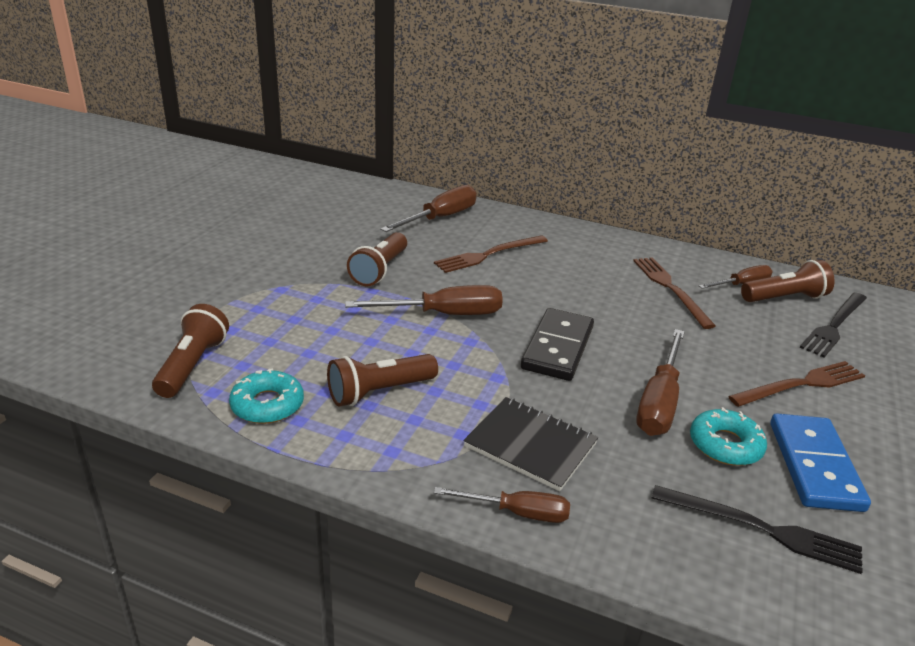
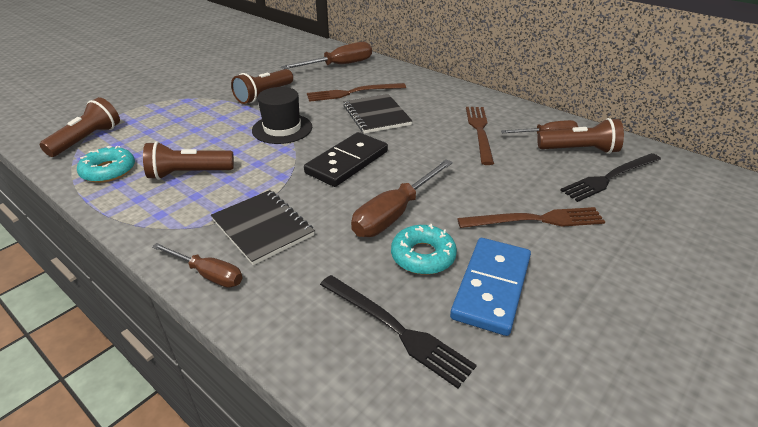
camera: 20 degrees right, 5 degrees up
brown screwdriver [345,285,503,315] -> black hat [252,87,312,144]
none -> black notebook [343,94,412,134]

